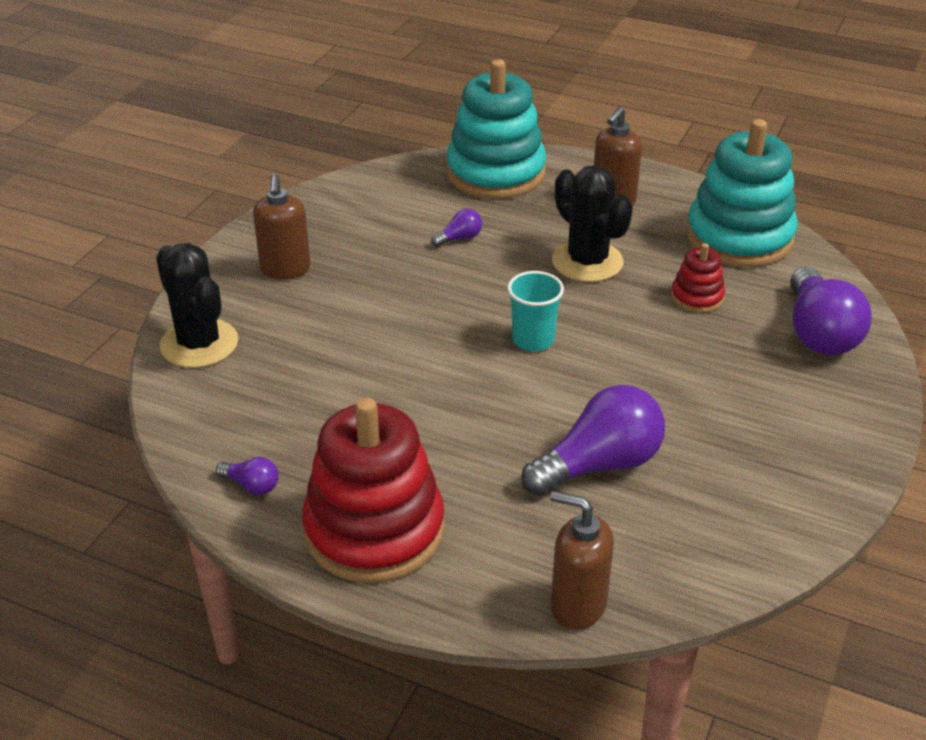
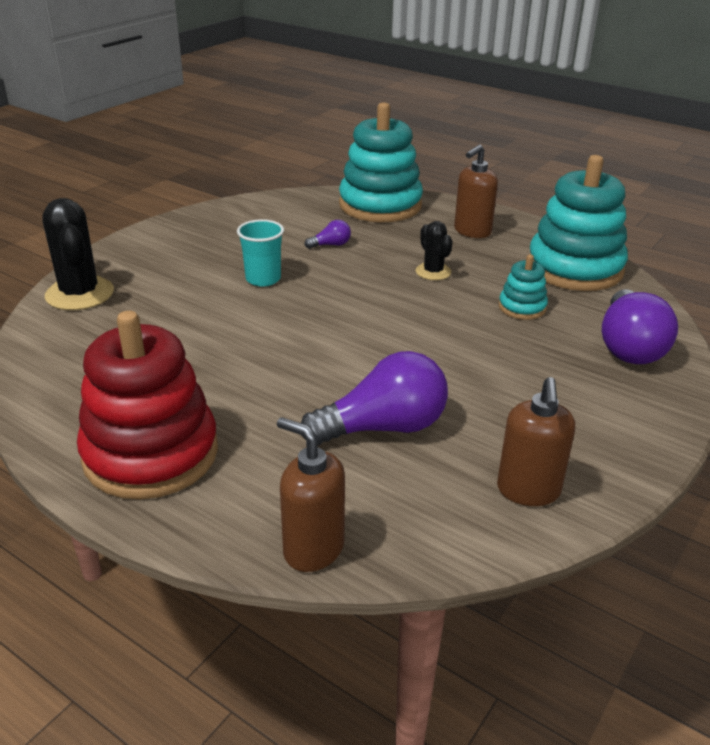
camera: 10 degrees right, 5 degrees down
purple light bulb [216,457,279,495] -> none
brown soap dispenser [253,174,311,279] -> brown soap dispenser moved to [497,377,575,506]
turquoise cup [507,271,564,351] -> turquoise cup moved to [237,219,284,287]
black cactus [552,165,633,282] -> black cactus [415,221,453,280], size x0.57
red stacking toy [671,243,725,313] -> turquoise stacking toy [499,255,548,320]

